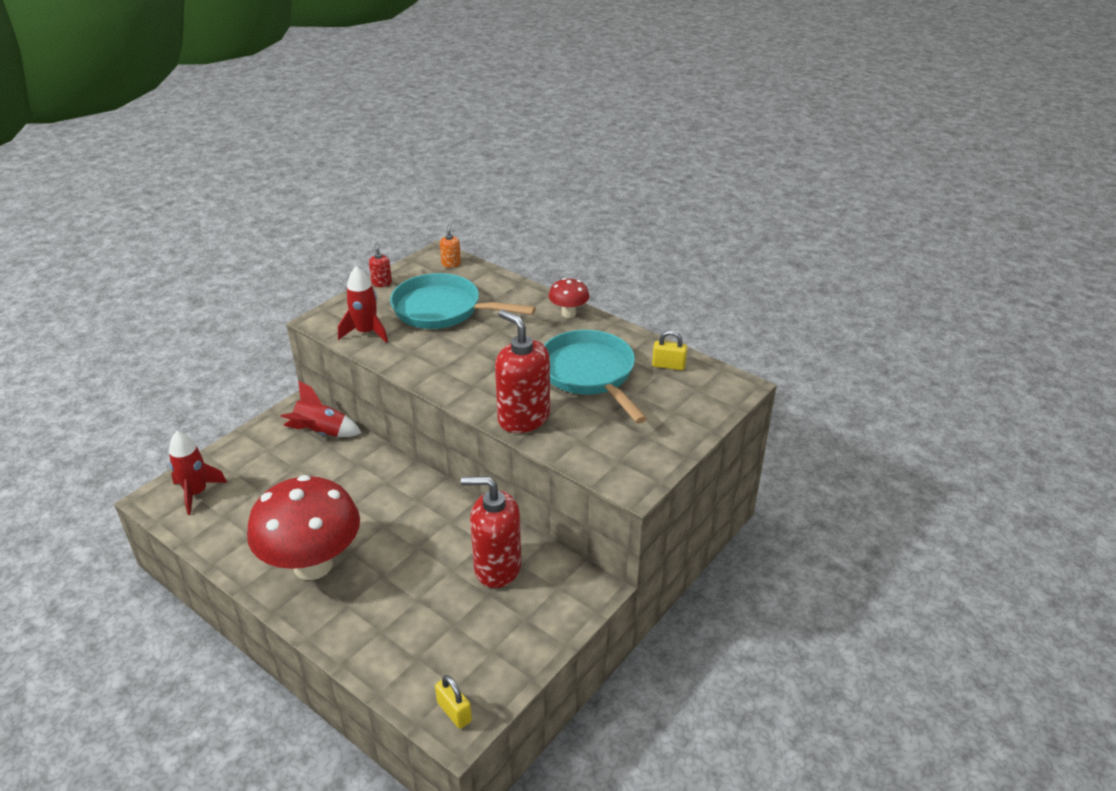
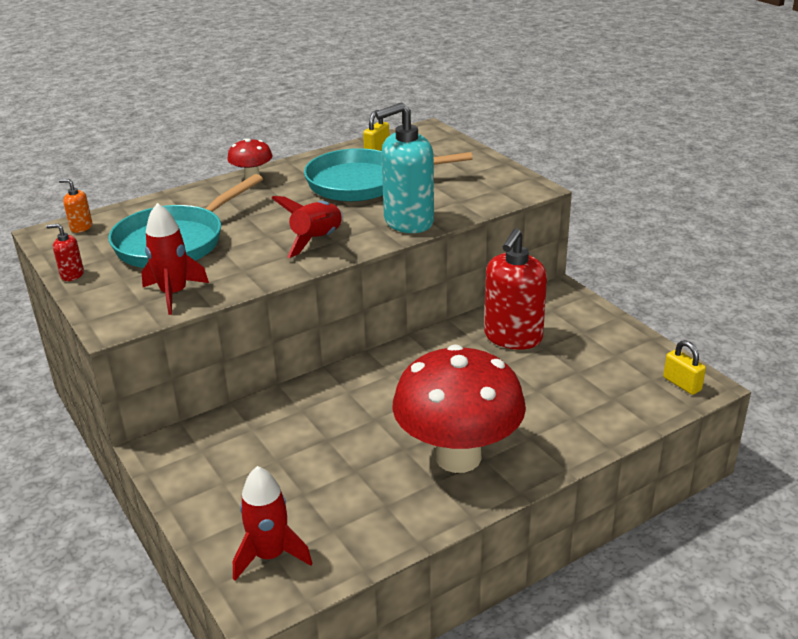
camera: 70 degrees left, 5 degrees down
red rocket [280,381,362,437] -> red rocket moved to [272,196,343,258]
yellow padlock [435,675,472,729] -> yellow padlock turned 75 degrees clockwise [663,340,706,395]
red soap dispenser [495,310,550,433] -> turquoise soap dispenser [375,102,434,233]

